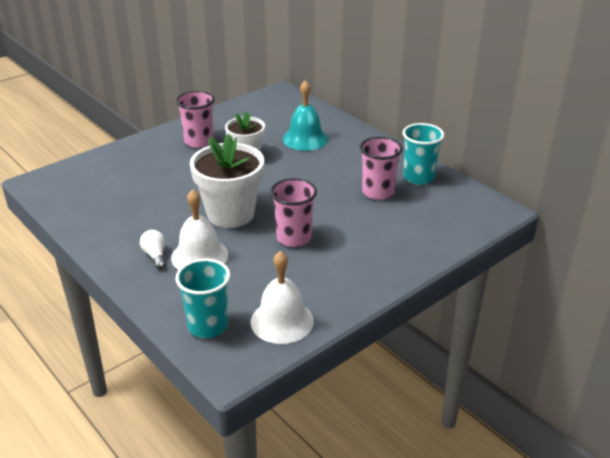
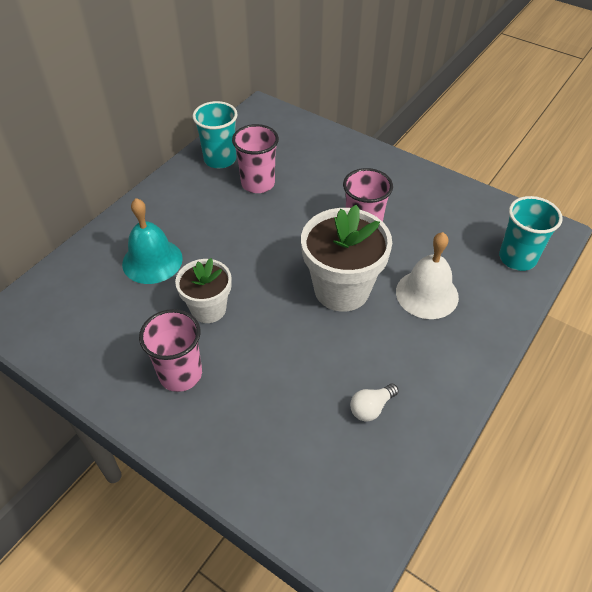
camera: 105 degrees left, 15 degrees up
white light bulb [140,230,166,269] -> white light bulb moved to [350,384,399,422]
white bell [251,251,314,344] -> none

